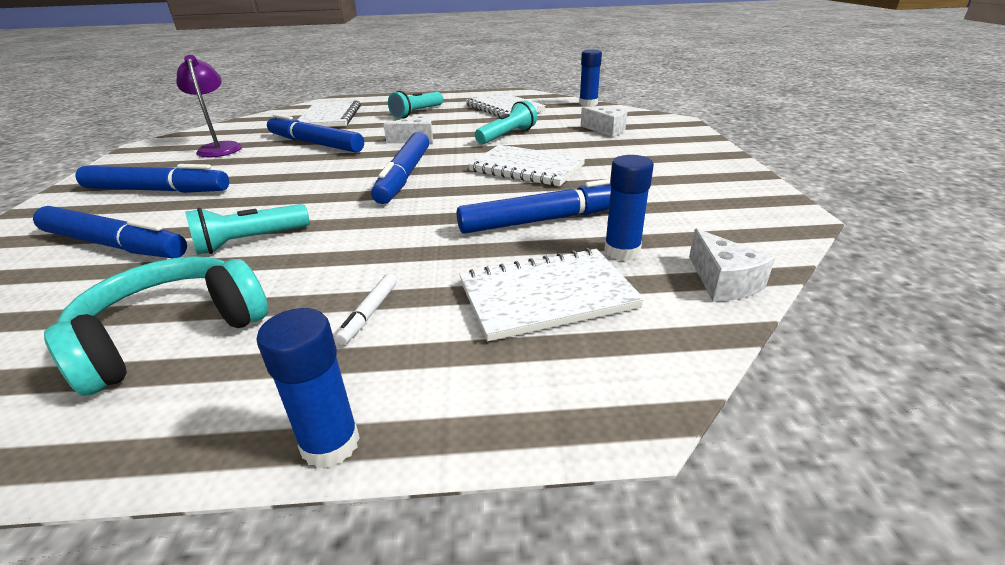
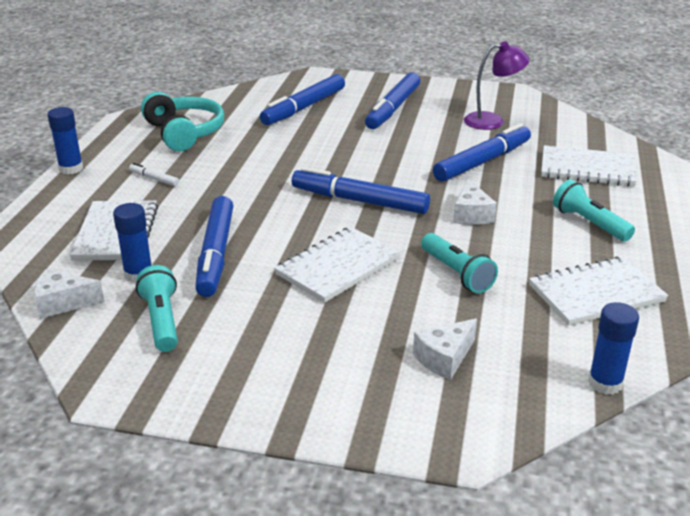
camera: 105 degrees right, 0 degrees up
turquoise flashlight [185,204,310,255] -> turquoise flashlight moved to [136,265,178,352]

